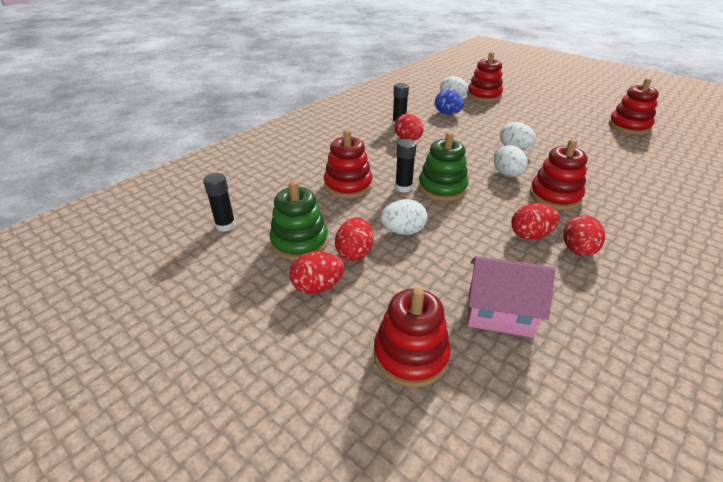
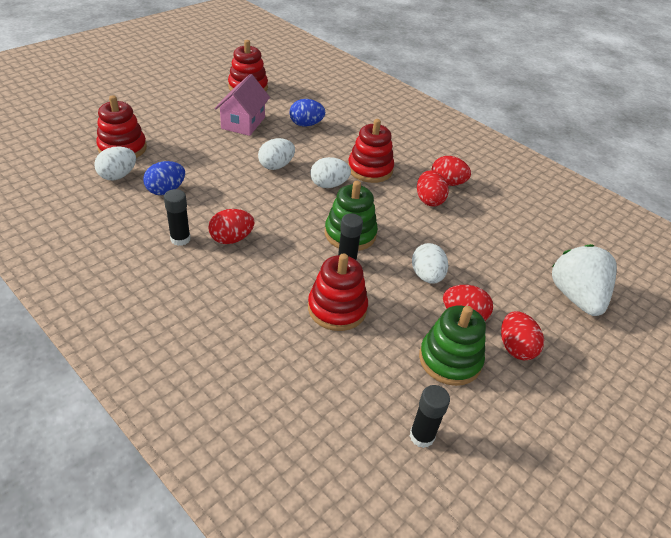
camera: 90 degrees left, 5 degrees up
red stacking toy [374,287,451,387] -> white strawberry [552,244,617,316]
pink house [468,256,555,338] -> pink house moved to [214,74,270,136]
none -> blue egg [290,99,325,127]

